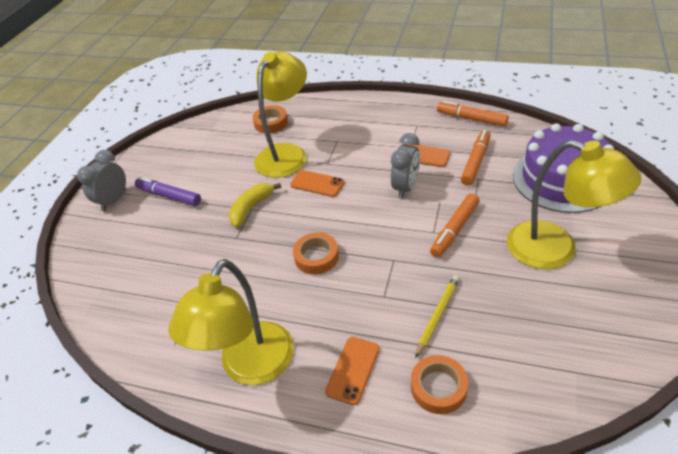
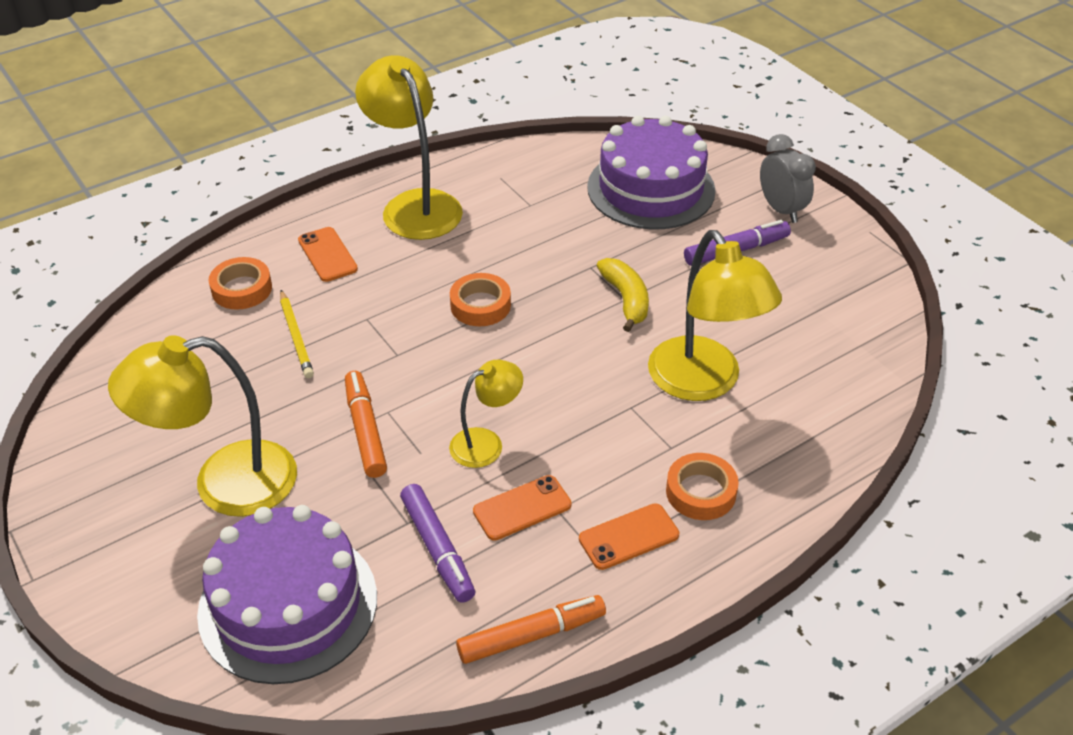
camera: 125 degrees right, 0 degrees up
orange tape [252,105,288,133] -> orange tape moved to [666,453,739,520]
orange phone [290,170,345,197] -> orange phone moved to [579,503,679,570]
grey clock [391,133,420,199] -> yellow lamp [449,360,523,468]
orange marker [461,130,491,186] -> purple marker [400,484,475,603]
none -> purple cake [587,116,716,229]

